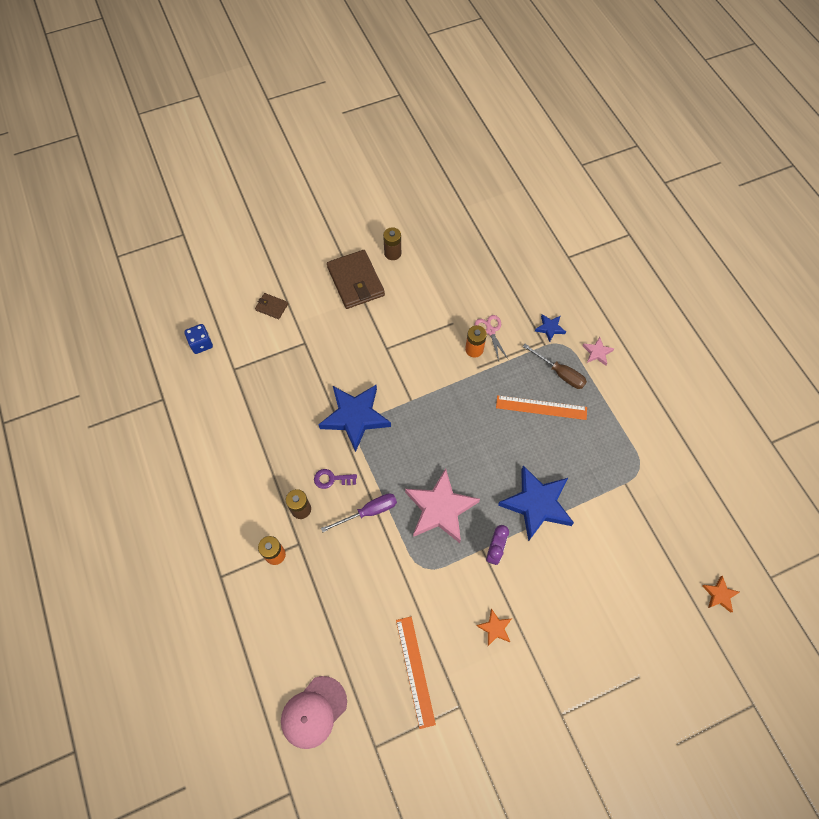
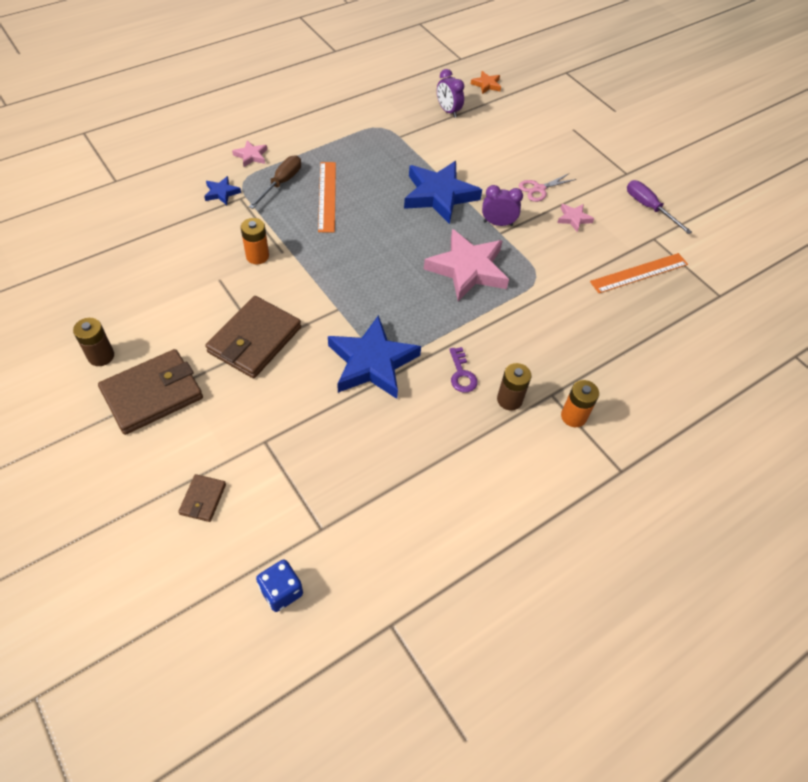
camera: 105 degrees left, 10 degrees down
pink cap [281,676,347,749] -> none
purple screwdriver [321,493,397,532] -> purple screwdriver moved to [627,180,692,234]
pink scissors [475,315,508,361] -> pink scissors moved to [519,173,576,202]
orange star [476,608,512,646] -> pink star [557,204,594,232]
none -> brown wallet [205,296,301,378]
none -> purple clock [437,69,464,118]

